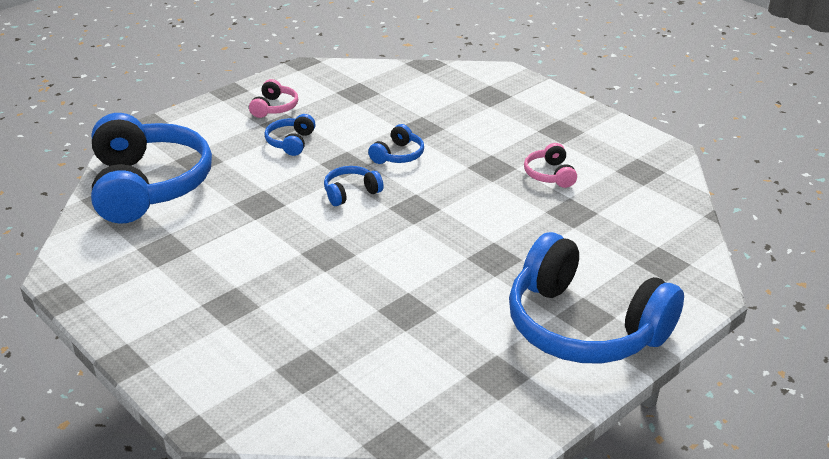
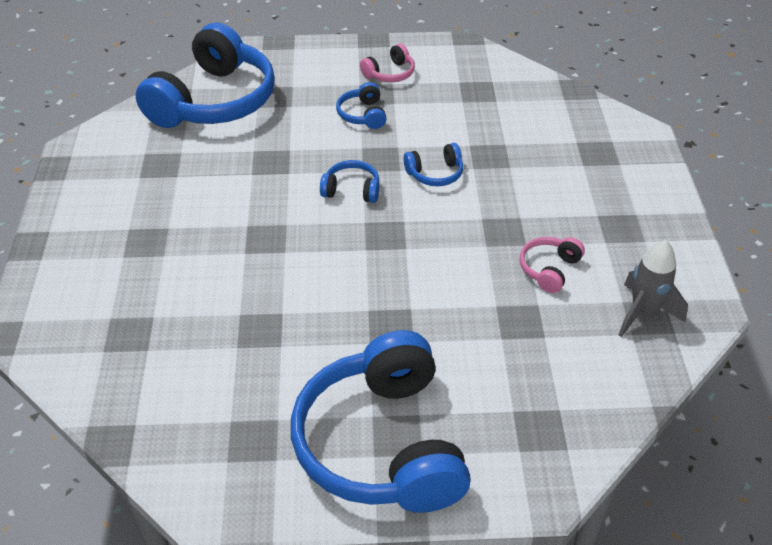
camera: 40 degrees right, 10 degrees up
blue headphones [265,114,316,156] -> blue headphones turned 60 degrees counterclockwise [336,82,386,129]
none -> grey rocket [619,240,688,337]

